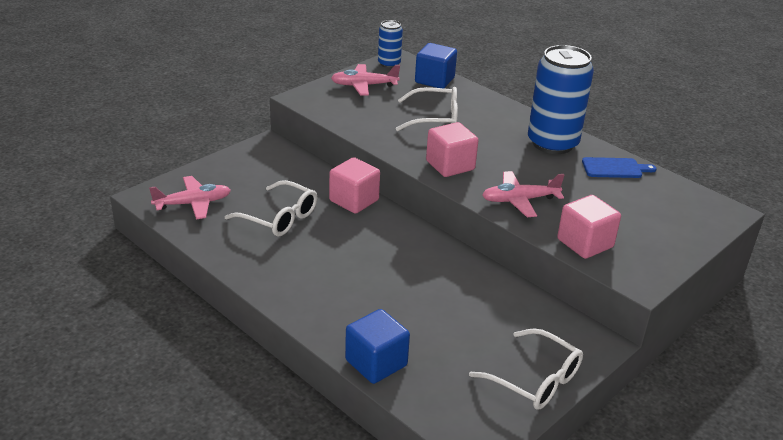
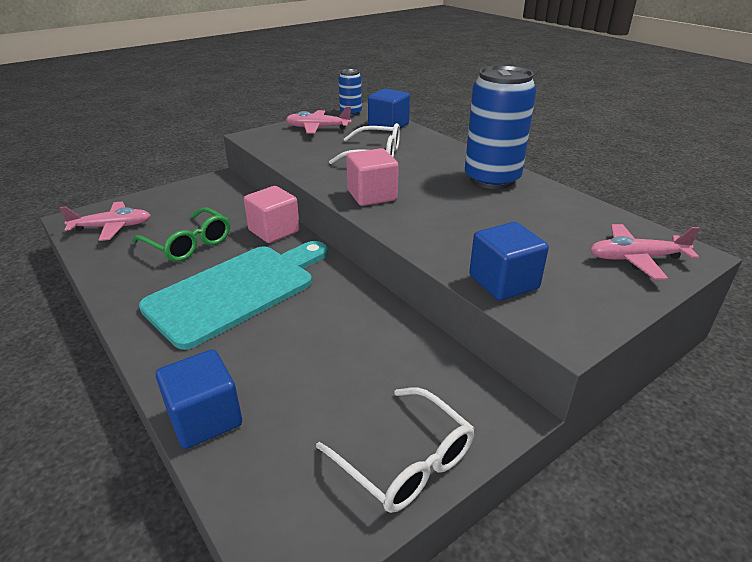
camera: 10 degrees right, 0 degrees up
white glasses [225,180,317,236] -> green glasses [133,207,230,262]
pink plane [482,171,564,217] -> pink plane moved to [590,224,700,280]
pink cube [557,195,621,259] -> blue cube [469,222,549,301]
blue cutting board [582,157,657,178] -> none
none -> turquoise cutting board [139,241,328,350]

